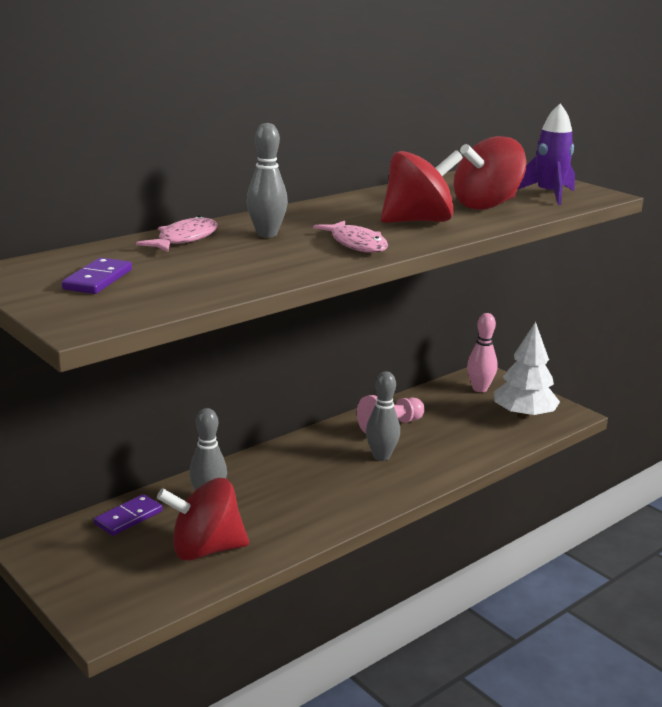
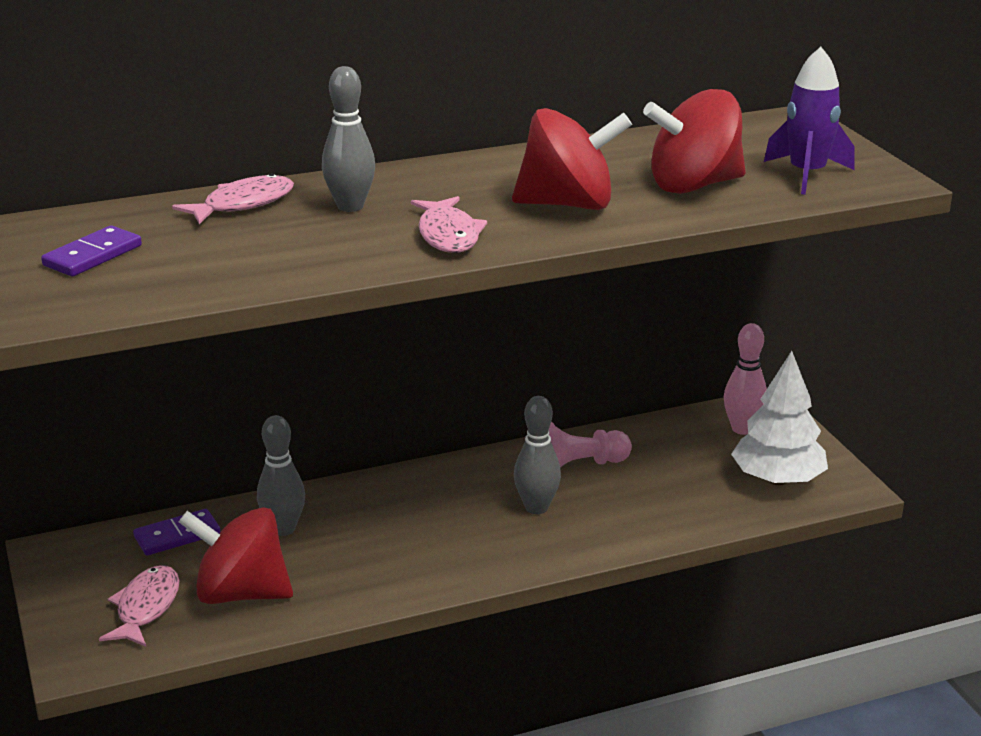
camera: 20 degrees right, 5 degrees up
none -> pink fish [99,565,180,647]

